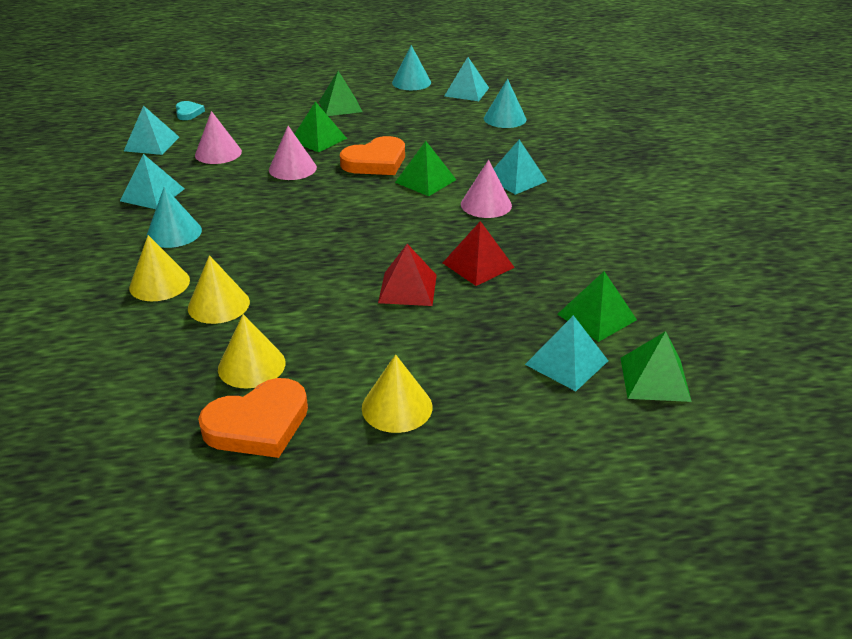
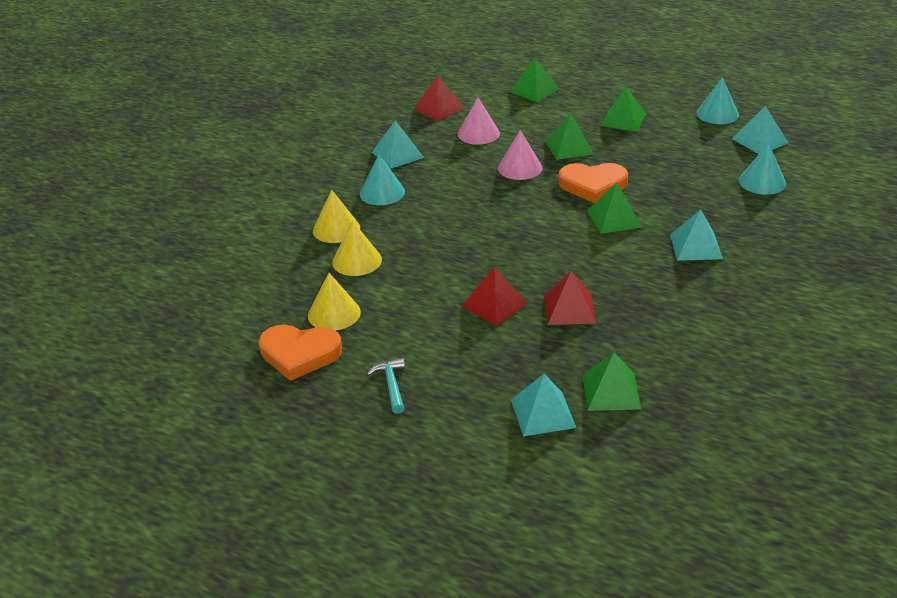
camera: 40 degrees right, 0 degrees up
turquoise pyramid [124,105,179,155] -> red pyramid [414,75,465,121]
turquoise heart [176,101,205,120] -> none
yellow cone [362,354,433,433] -> turquoise hammer [367,358,405,414]
pink cone [461,160,512,218] -> none
green pyramid [620,331,692,402] -> green pyramid moved to [510,58,559,102]

